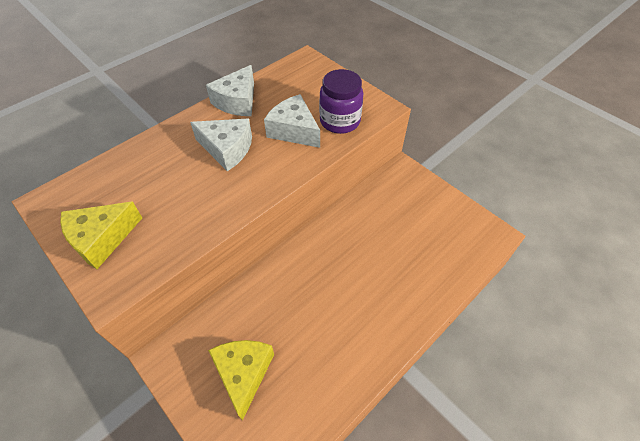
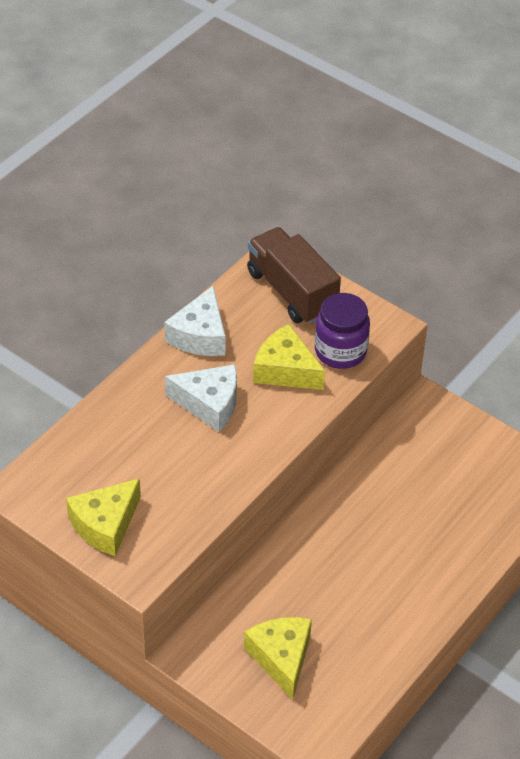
camera: 10 degrees left, 5 degrees down
white cheese [264,94,320,148] -> yellow cheese [253,324,325,390]
none -> brown truck [247,227,341,324]

